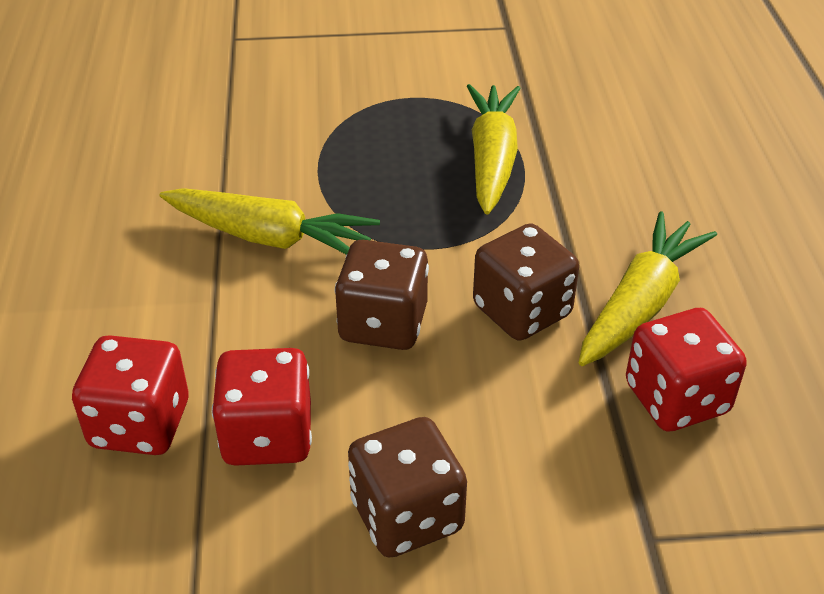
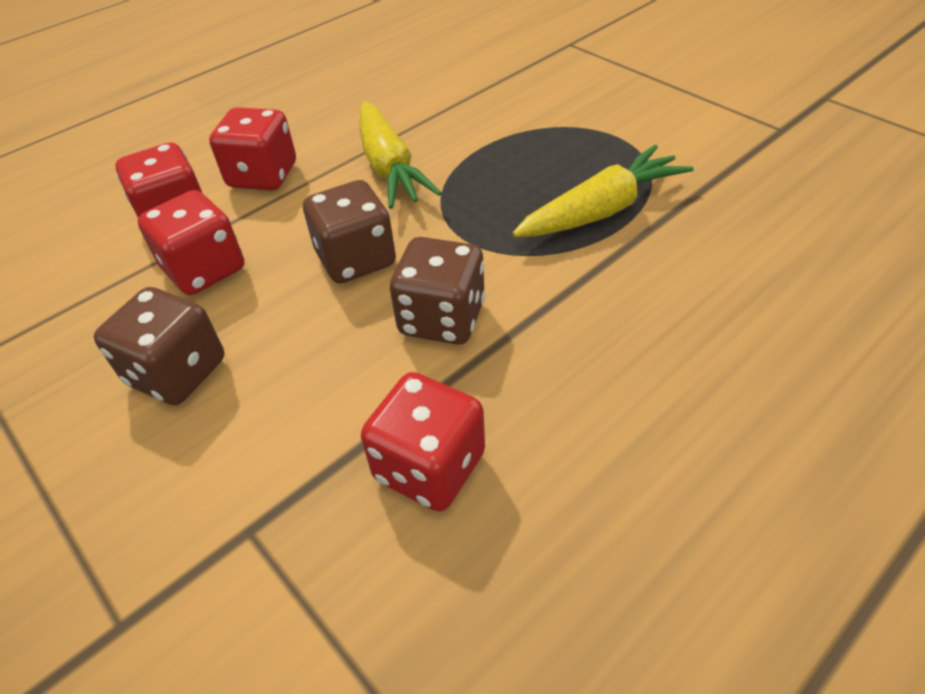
camera: 55 degrees right, 5 degrees up
yellow carrot [578,211,717,366] -> none
none -> red dice [209,107,296,191]

